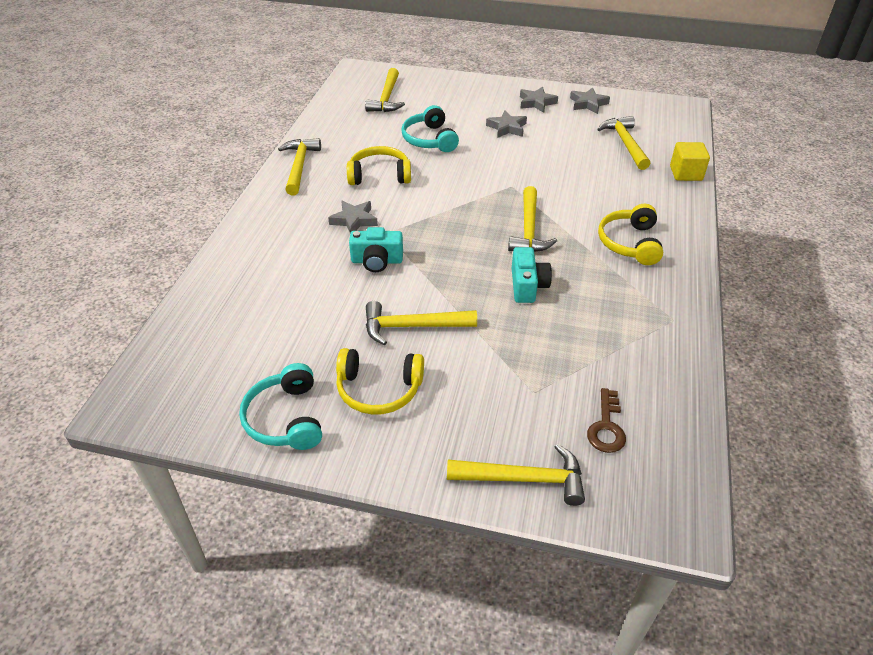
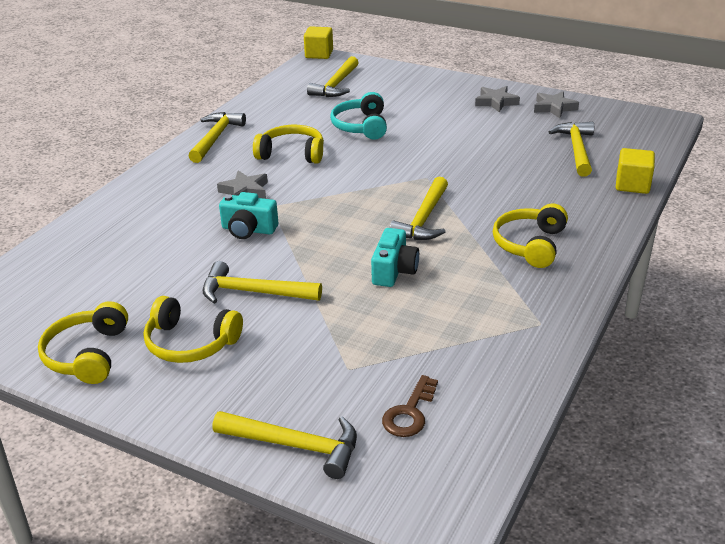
camera: 15 degrees right, 10 degrees down
turquoise headphones [239,363,322,450] -> yellow headphones [38,301,128,384]
grey star [486,110,527,138] -> none
none -> yellow cube [304,27,333,59]

